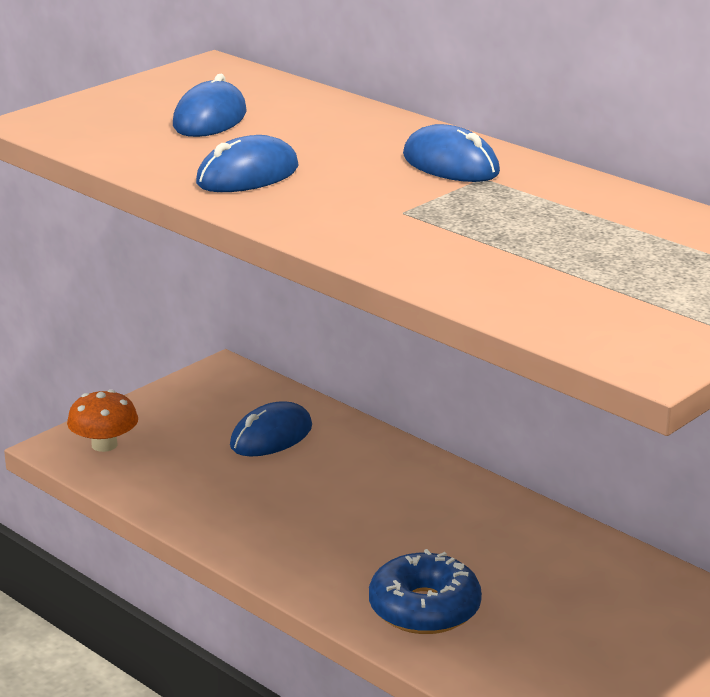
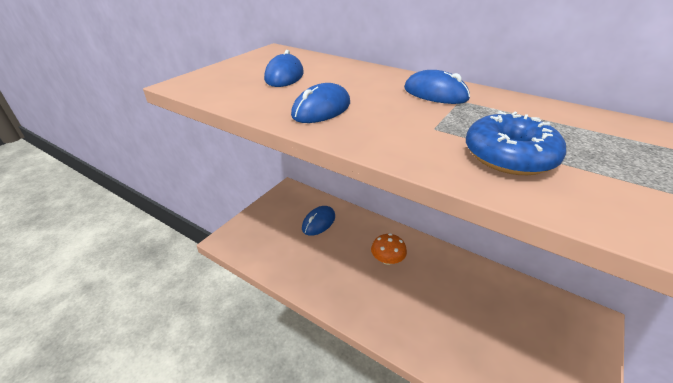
camera: 10 degrees left, 10 degrees up
orange mushroom [67,390,138,452] -> orange mushroom moved to [371,233,407,265]
blue donut [369,549,482,634] -> blue donut moved to [466,111,566,175]

